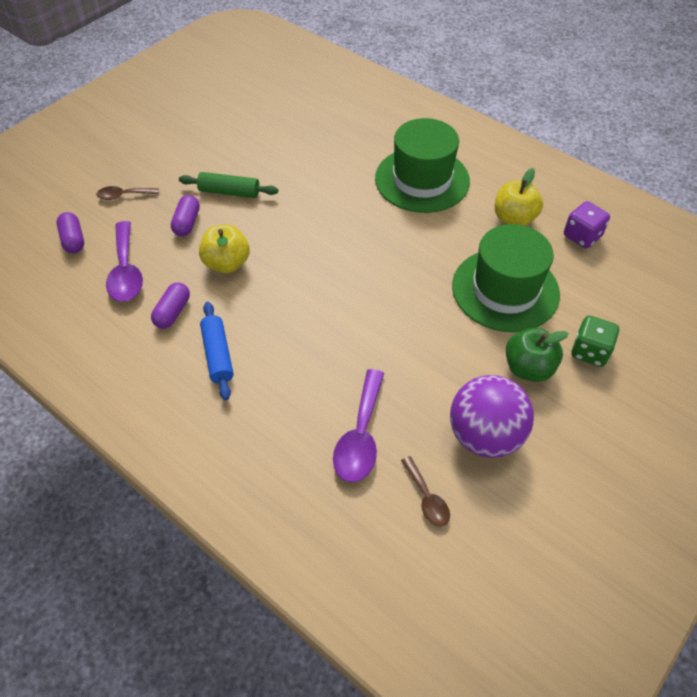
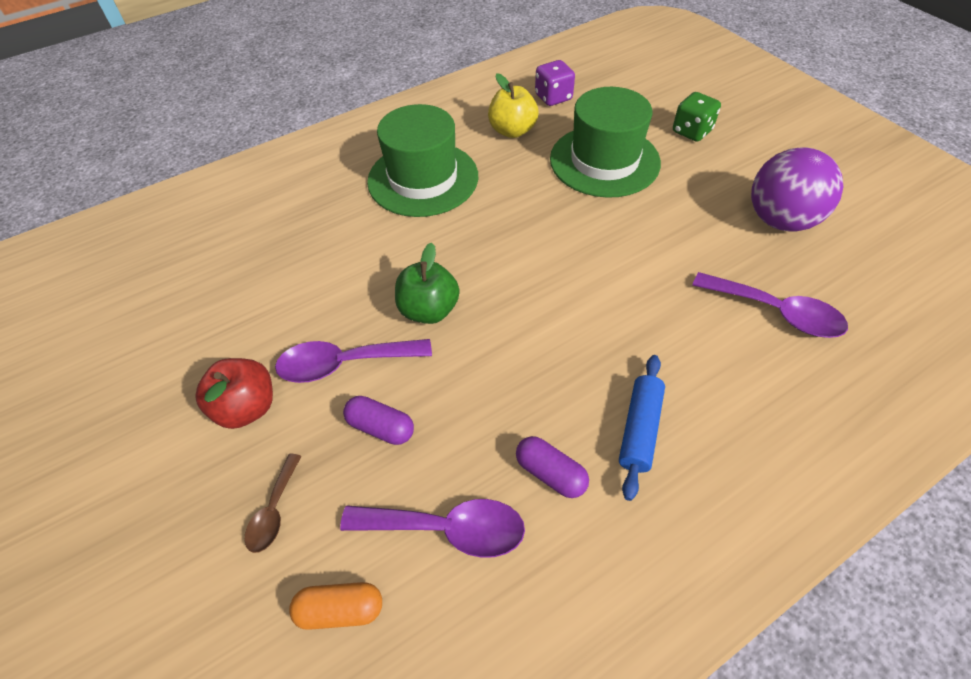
camera: 70 degrees left, 0 degrees up
purple capsule [56,212,84,253] -> orange capsule [289,582,382,630]
green rolling pin [179,172,278,198] -> purple spoon [275,339,432,383]
yellow apple [199,224,250,273] -> none
blue rolling pin [200,302,234,400] -> blue rolling pin turned 75 degrees counterclockwise [619,355,665,501]
brown spoon [401,456,450,527] -> none
green apple [506,328,569,382] -> green apple moved to [395,243,460,324]
none -> red apple [195,358,273,429]

